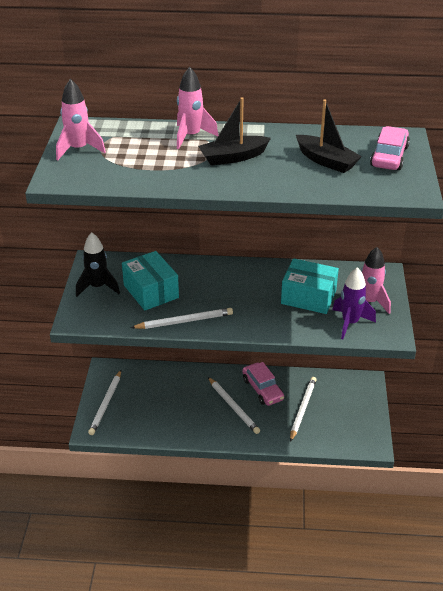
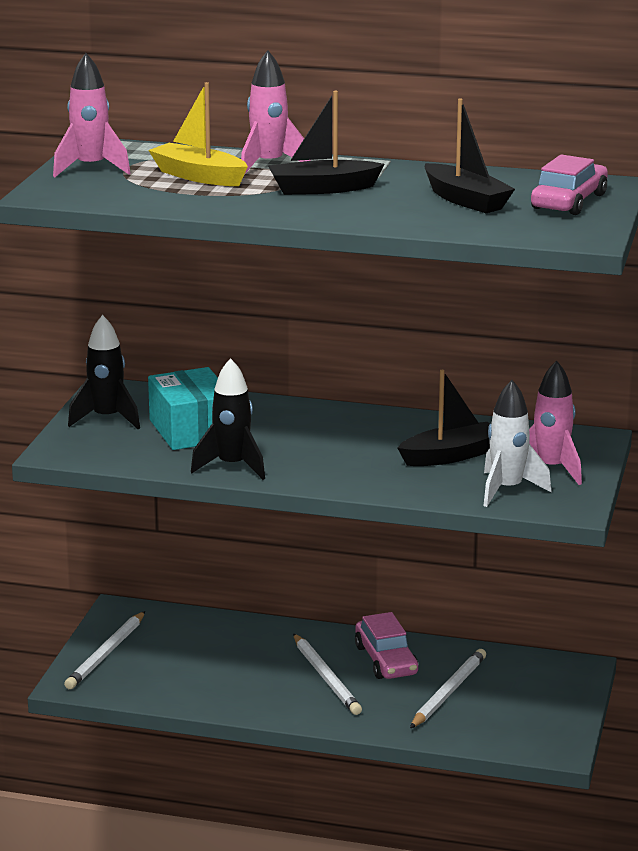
camera: 10 degrees right, 15 degrees down
white pencil [130,308,233,329] -> black rocket [191,358,265,480]
turquoise box [281,258,339,314] -> black boat [398,370,490,466]
purple rocket [332,267,376,339] -> white rocket [484,380,552,507]
none -> yellow boat [148,82,248,186]

